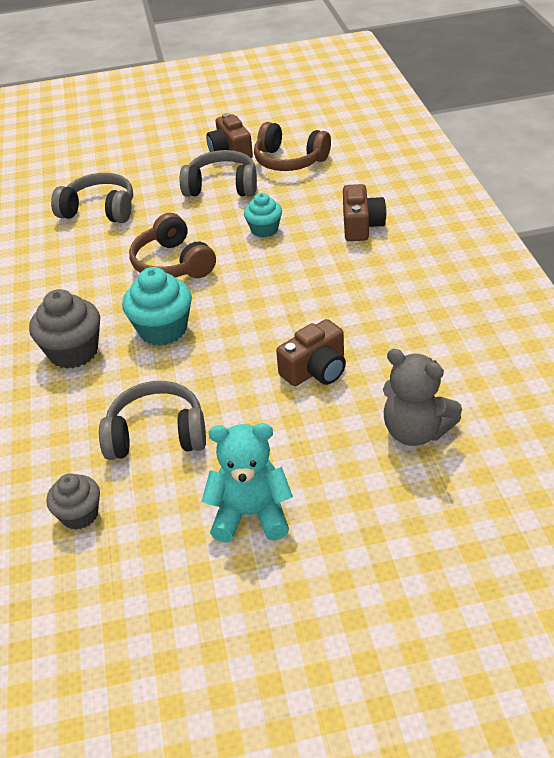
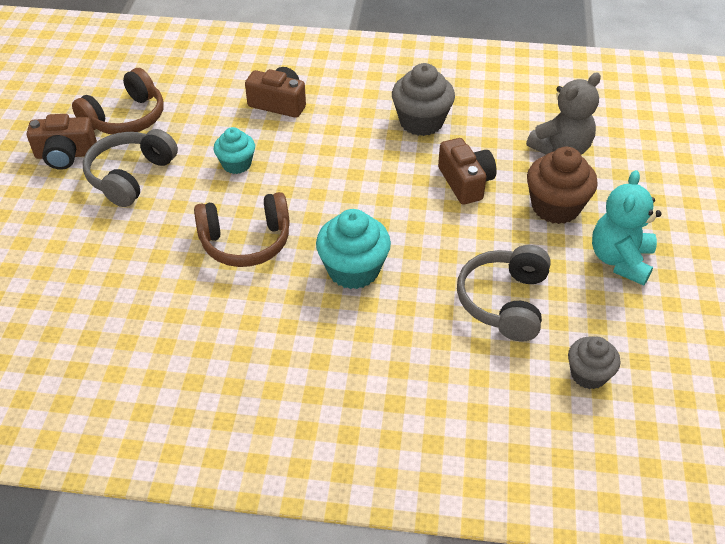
camera: 75 degrees left, 5 degrees up
grey cupcake [29,289,100,369] -> grey cupcake moved to [392,63,455,136]
grey headphones [51,173,133,223] -> none
none -> brown cupcake [527,147,598,224]

